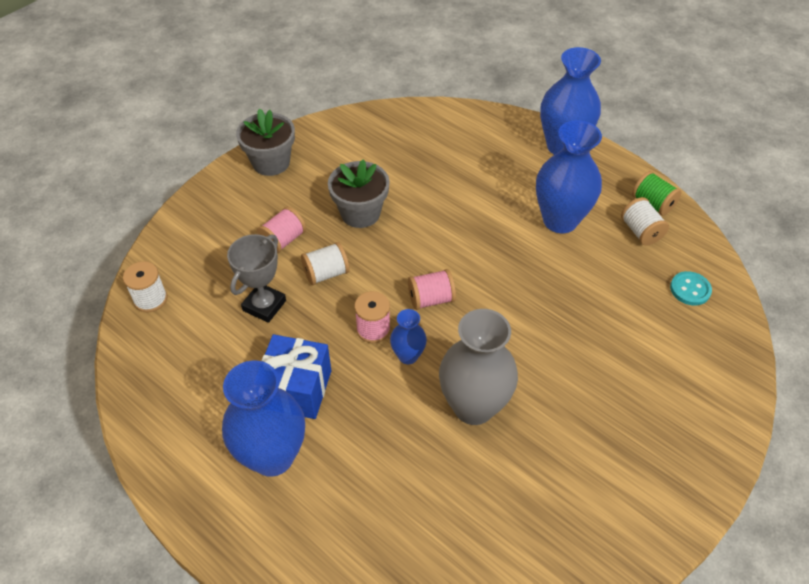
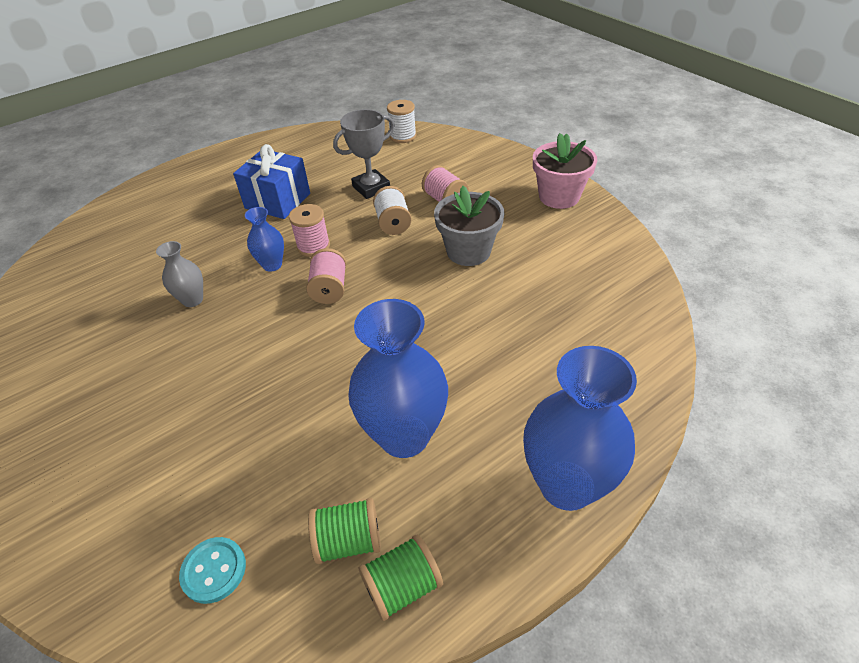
camera: 105 degrees right, 5 degrees down
blue vase [222,360,305,477] -> none
grey trophy [227,234,286,323] -> grey trophy turned 75 degrees counterclockwise [333,109,394,199]
grey flower pot [236,108,295,176] -> pink flower pot [533,133,597,209]
grey vase [439,309,518,425] -> grey vase [156,241,203,307], size x0.50
white spool [621,197,669,246] -> green spool [308,498,381,564]

